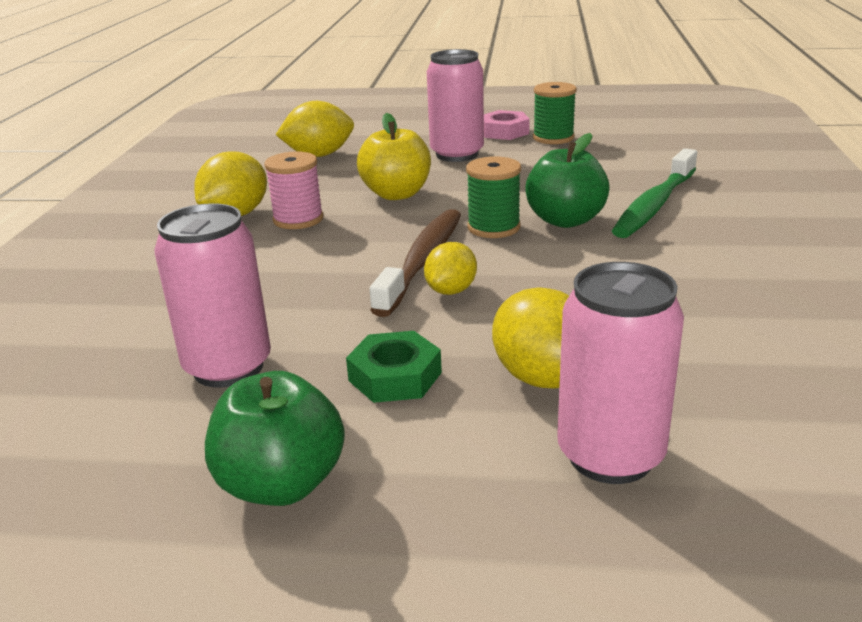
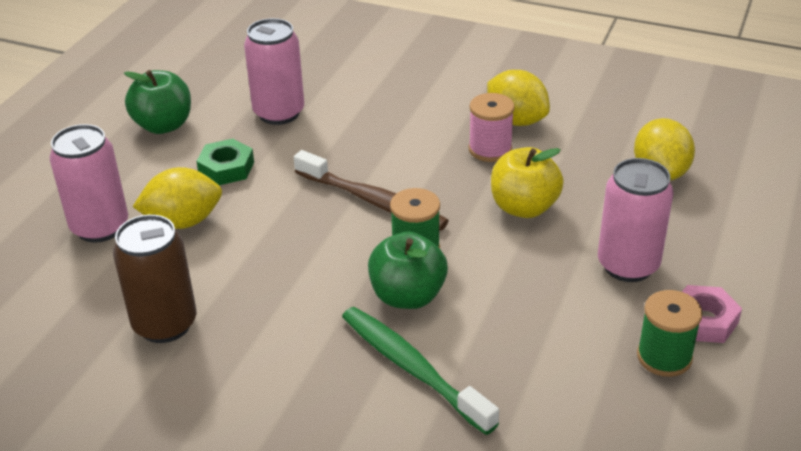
camera: 105 degrees right, 10 degrees up
yellow lemon [424,242,477,295] -> none
none -> brown can [113,215,196,343]

